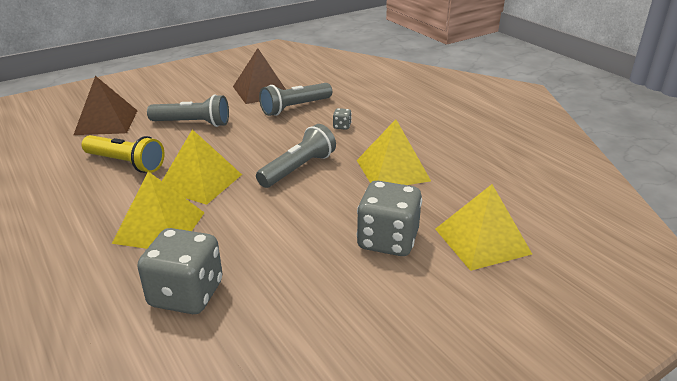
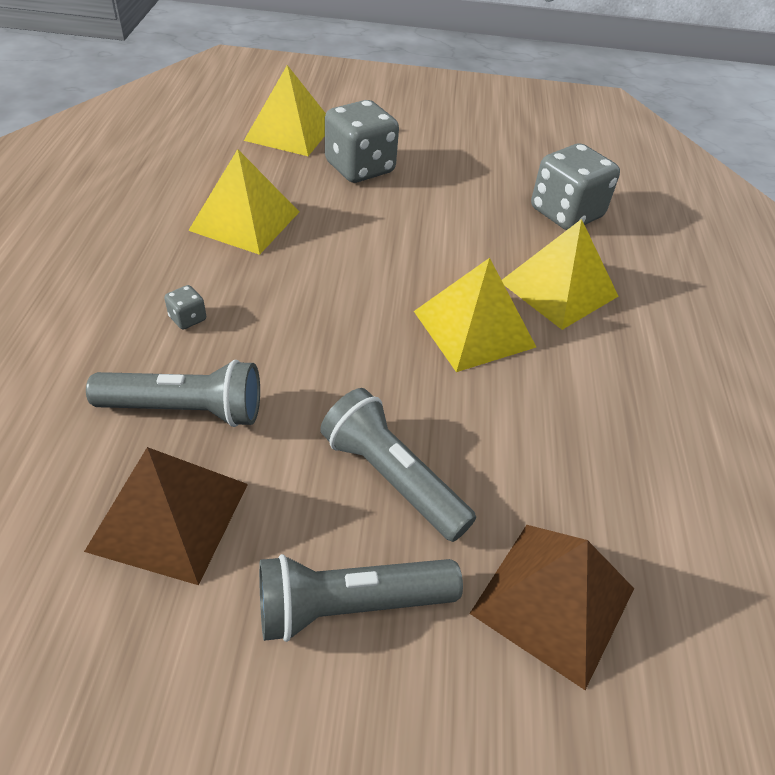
camera: 145 degrees left, 15 degrees up
yellow flashlight [82,135,165,173] -> none
grey flashlight [256,124,336,188] -> grey flashlight moved to [259,554,463,642]

